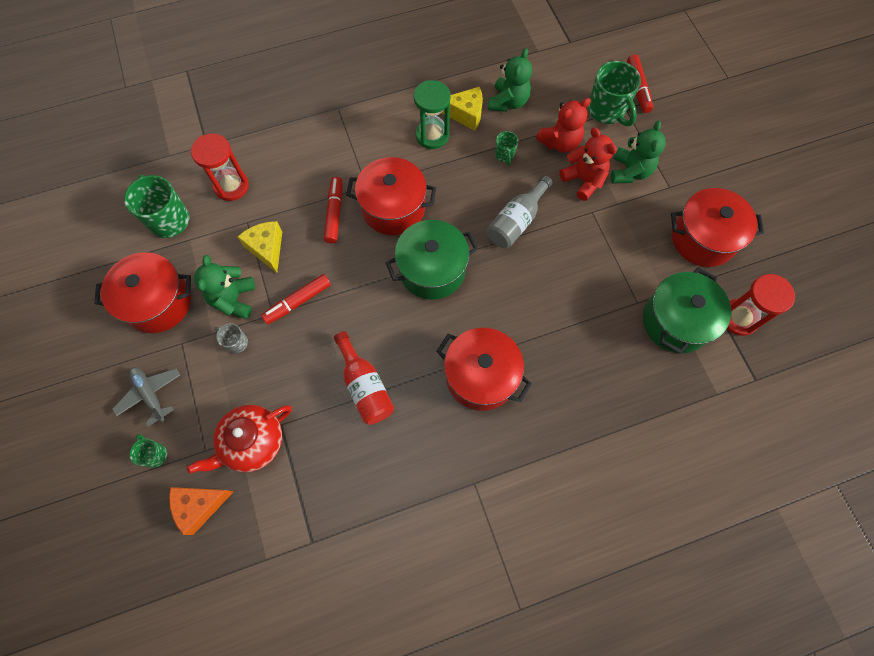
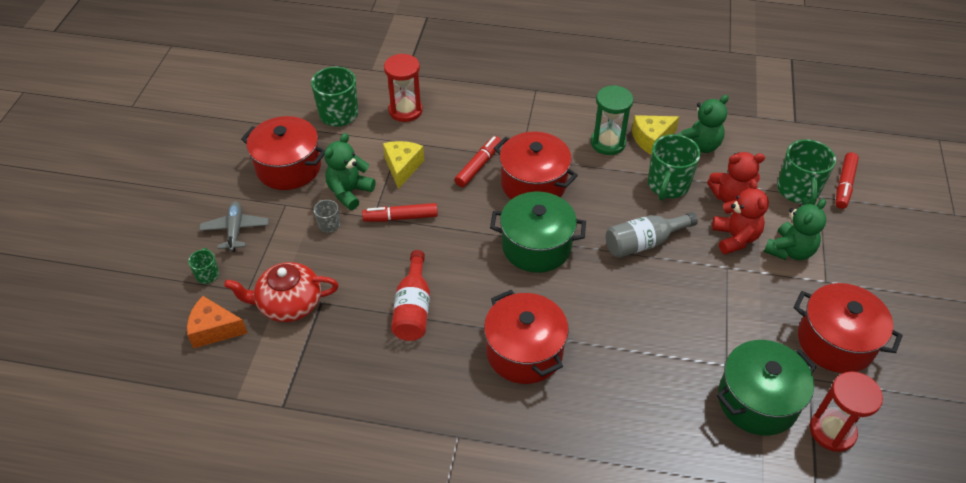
camera: 30 degrees right, 20 degrees down
yellow cheese [442,87,483,130] -> yellow cheese turned 120 degrees clockwise [632,115,679,155]
green mug [495,131,518,166] -> green mug [648,134,701,201], size x1.98

